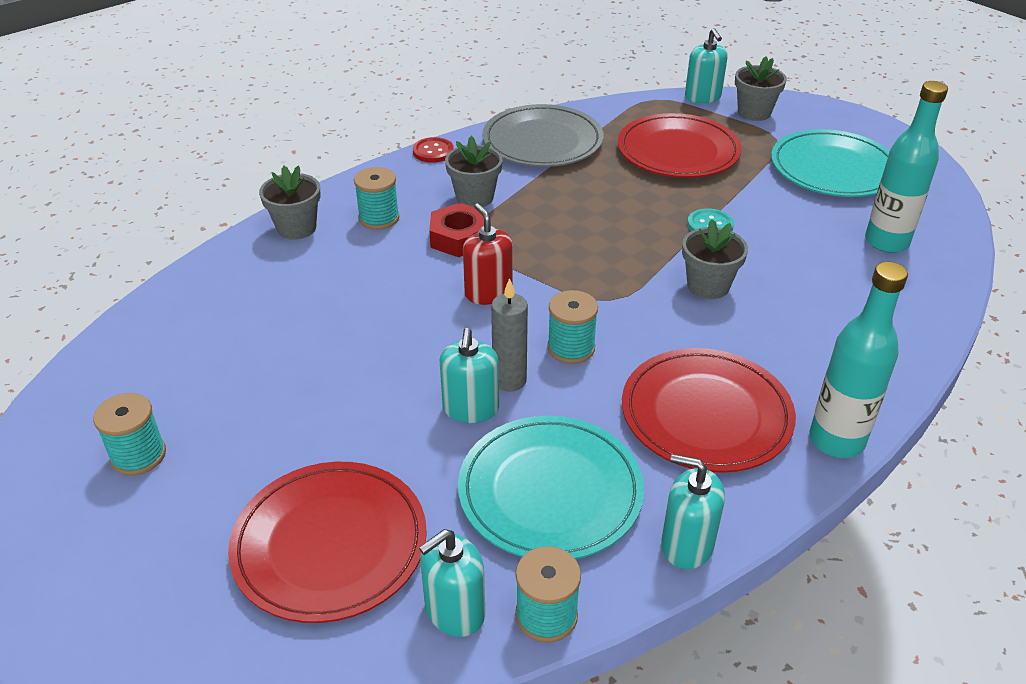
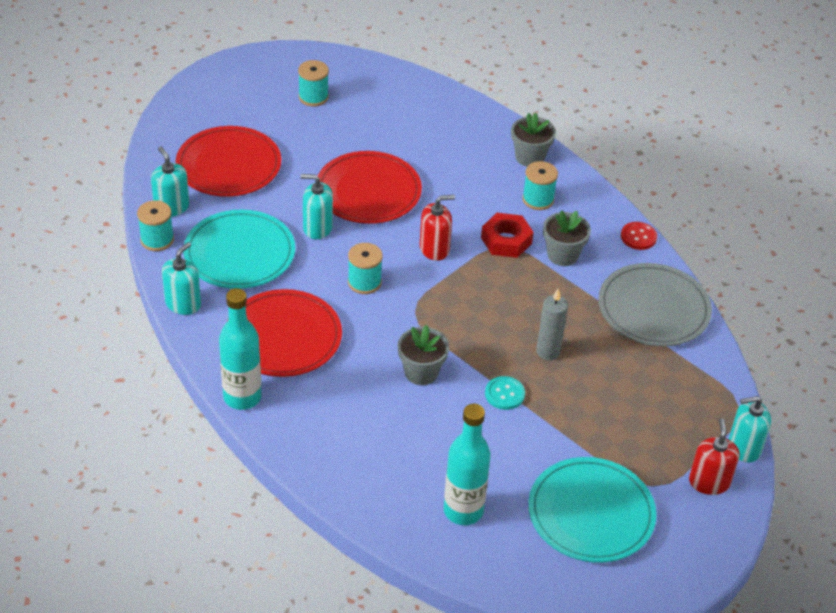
camera: 95 degrees right, 5 degrees up
grey candle [491,278,528,392] -> grey candle moved to [536,289,568,360]
red plate [618,113,742,178] -> red plate moved to [318,151,422,224]
grey flower pot [735,56,787,121] -> red soap dispenser [689,418,740,495]

